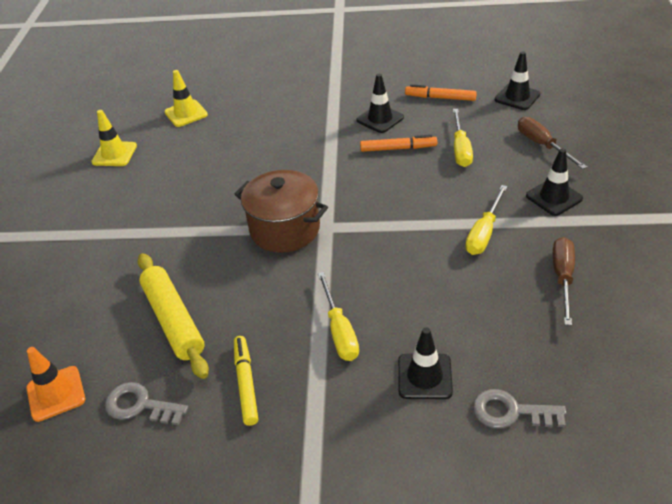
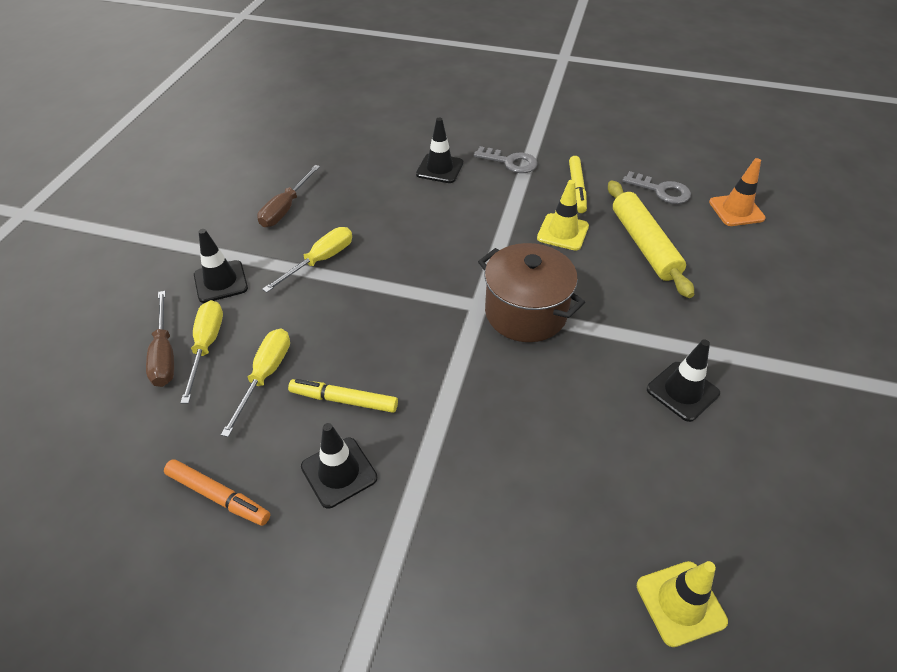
camera: 170 degrees left, 5 degrees up
yellow traffic cone [91,110,137,166] -> yellow traffic cone moved to [537,180,589,251]
yellow screwdriver [318,272,359,361] -> yellow screwdriver moved to [180,300,223,404]
orange marker [360,135,437,152] -> yellow marker [288,379,398,413]
grey key [473,389,566,429] -> grey key moved to [474,146,538,173]
black traffic cone [495,51,540,110] -> black traffic cone moved to [647,339,720,422]

